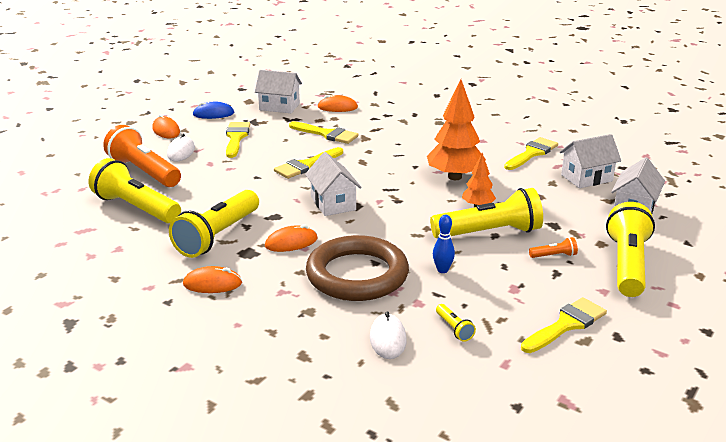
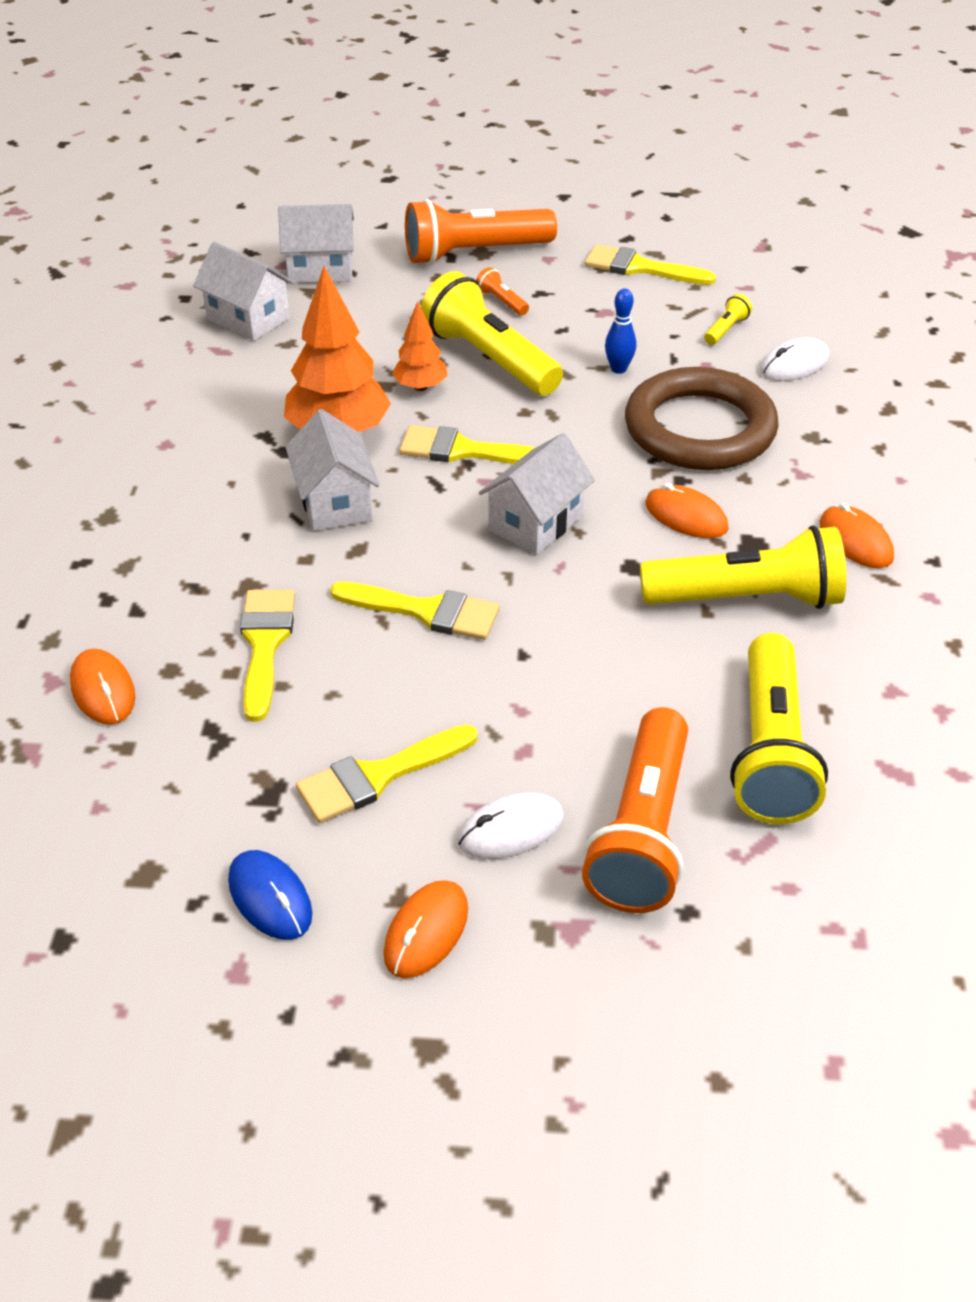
camera: 120 degrees left, 15 degrees up
white house [255,70,302,113] -> white house moved to [285,409,379,531]
yellow brush [504,137,558,170] -> yellow brush moved to [399,425,536,464]
yellow flashlight [606,202,655,297] -> orange flashlight [405,199,557,265]

